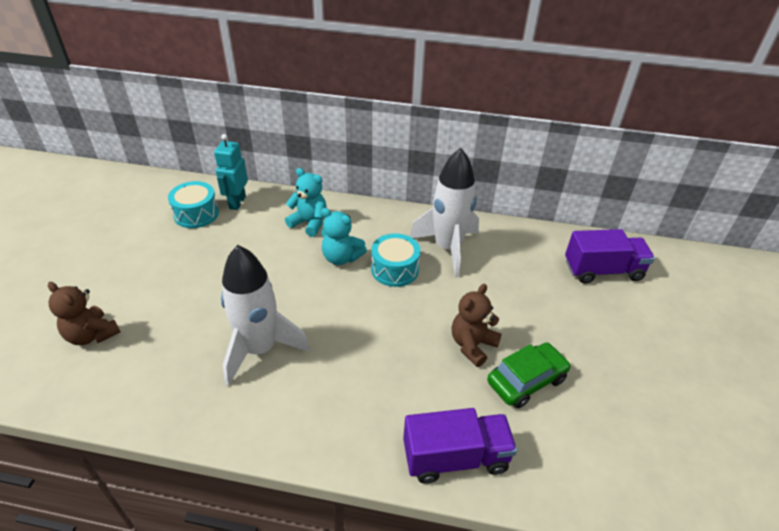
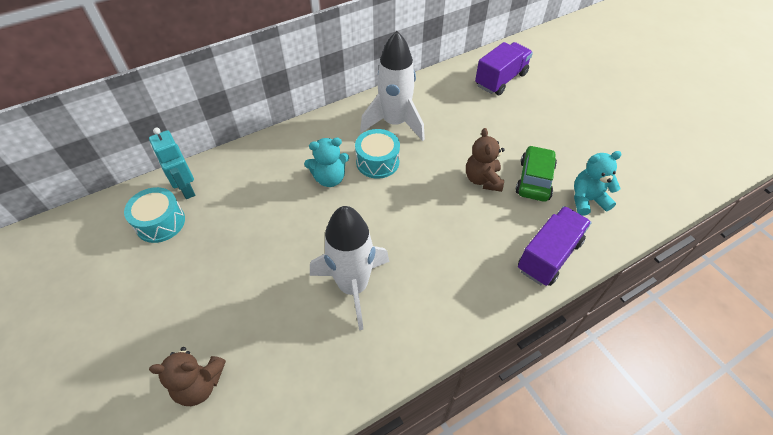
camera: 40 degrees left, 10 degrees up
turquoise teddy bear [285,168,327,237] -> turquoise teddy bear moved to [574,151,622,216]

